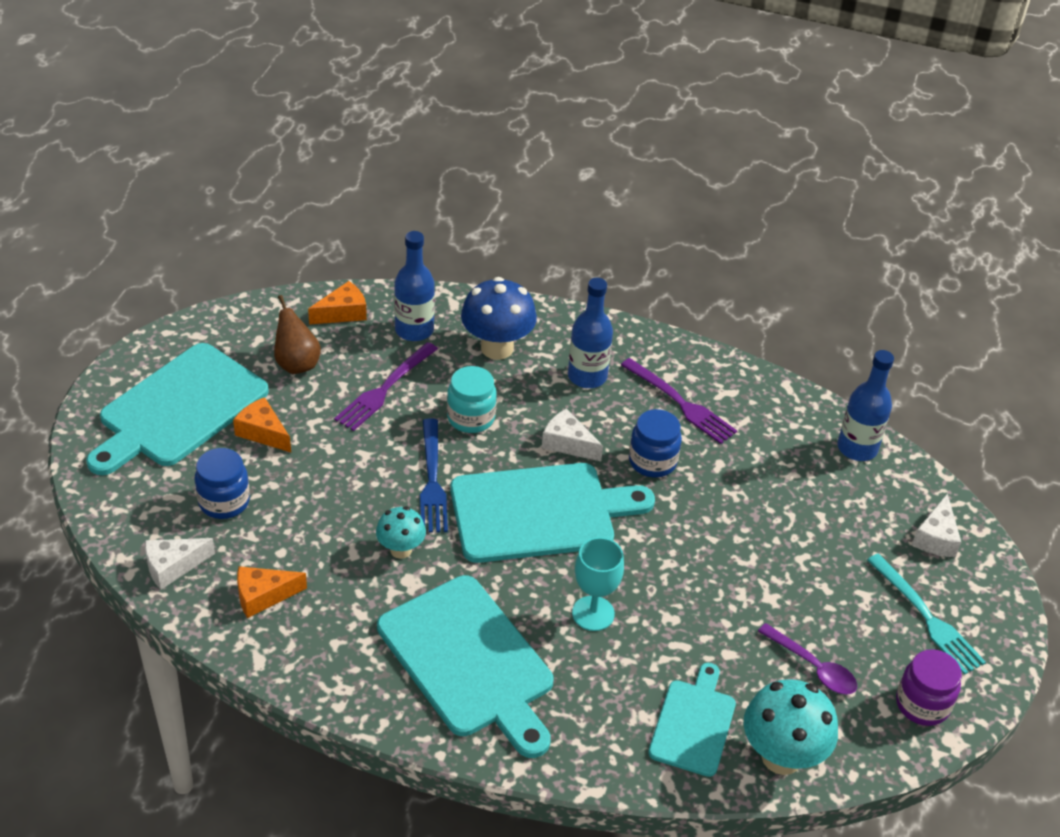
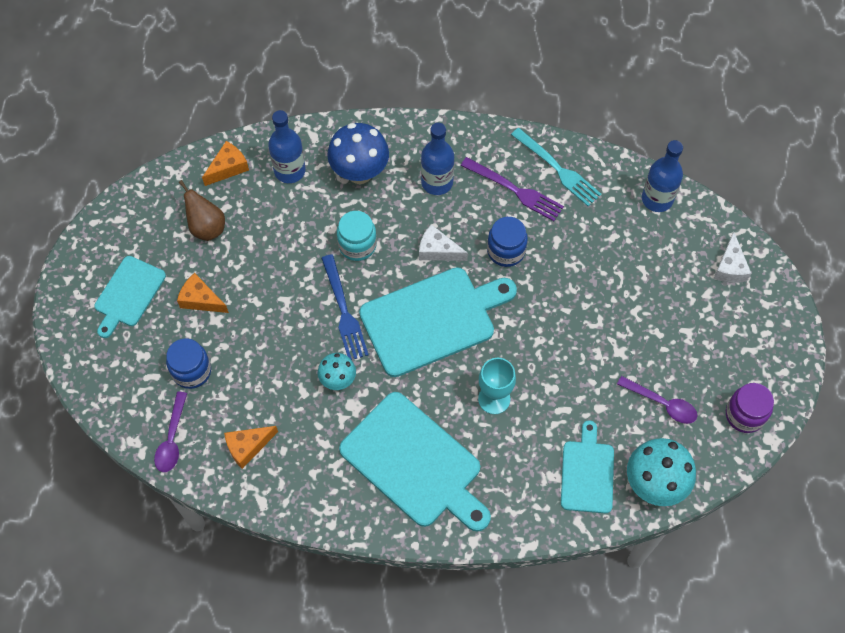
camera: 10 degrees left, 20 degrees up
turquoise cutting board [86,343,269,475] -> turquoise cutting board [94,256,166,338], size x0.57
white cheese [145,538,215,589] -> purple spoon [154,392,187,472]
purple fork [334,342,438,431] -> none
turquoise fork [867,553,986,675] -> turquoise fork moved to [511,128,602,206]

